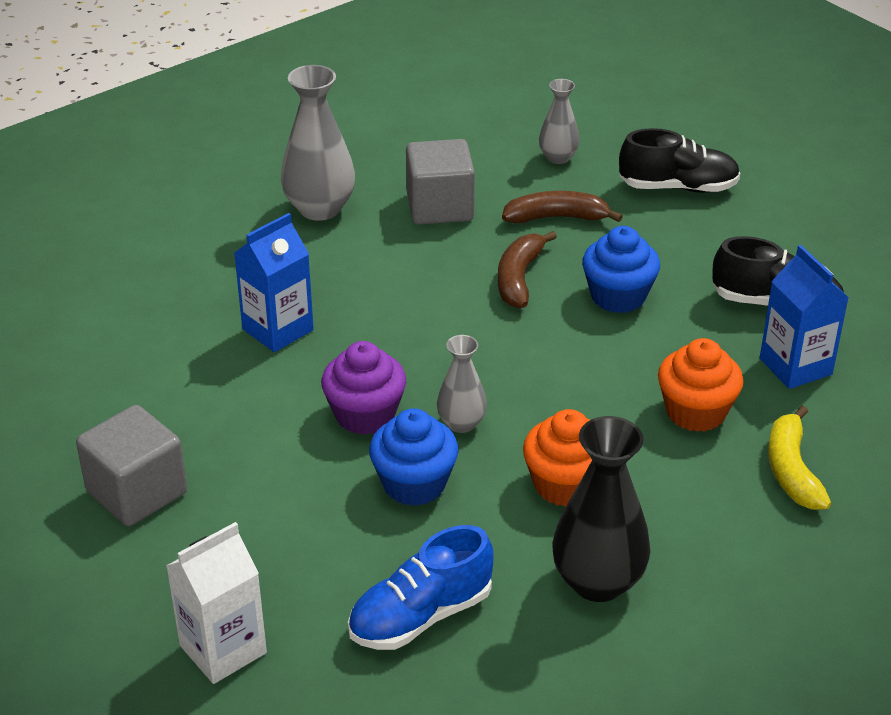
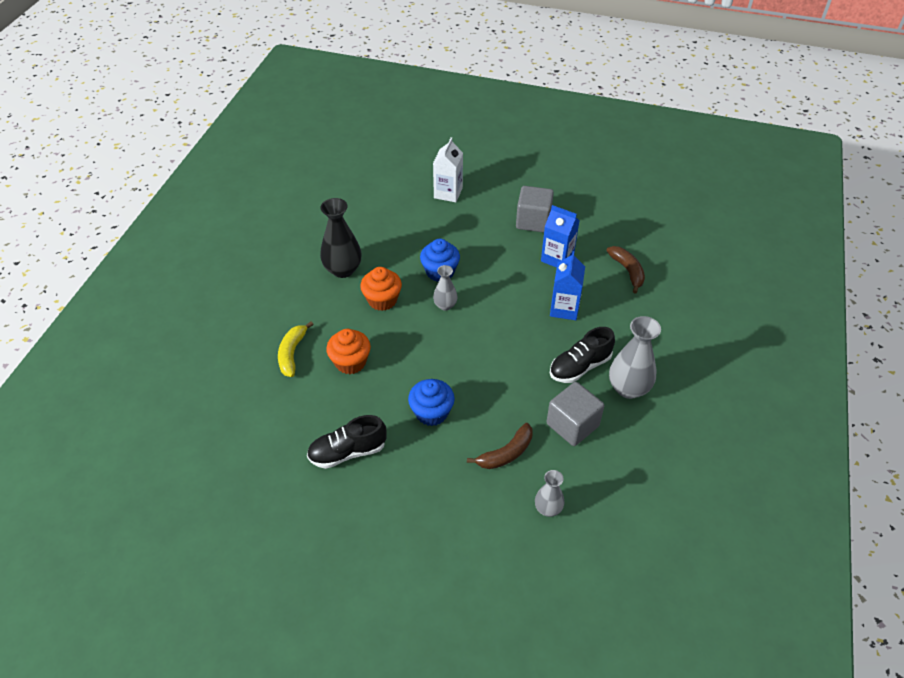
camera: 145 degrees right, 10 degrees up
purple cupcake [321,341,406,435] -> none
blue shoe [348,525,494,650] -> none
brown banana [498,231,557,308] -> brown banana moved to [606,246,645,294]
black shoe [619,128,740,193] -> black shoe moved to [550,327,615,383]
blue carton [760,245,849,389] -> blue carton moved to [541,205,580,268]
yellow banana [768,405,831,510] -> yellow banana turned 135 degrees counterclockwise [278,321,314,377]

